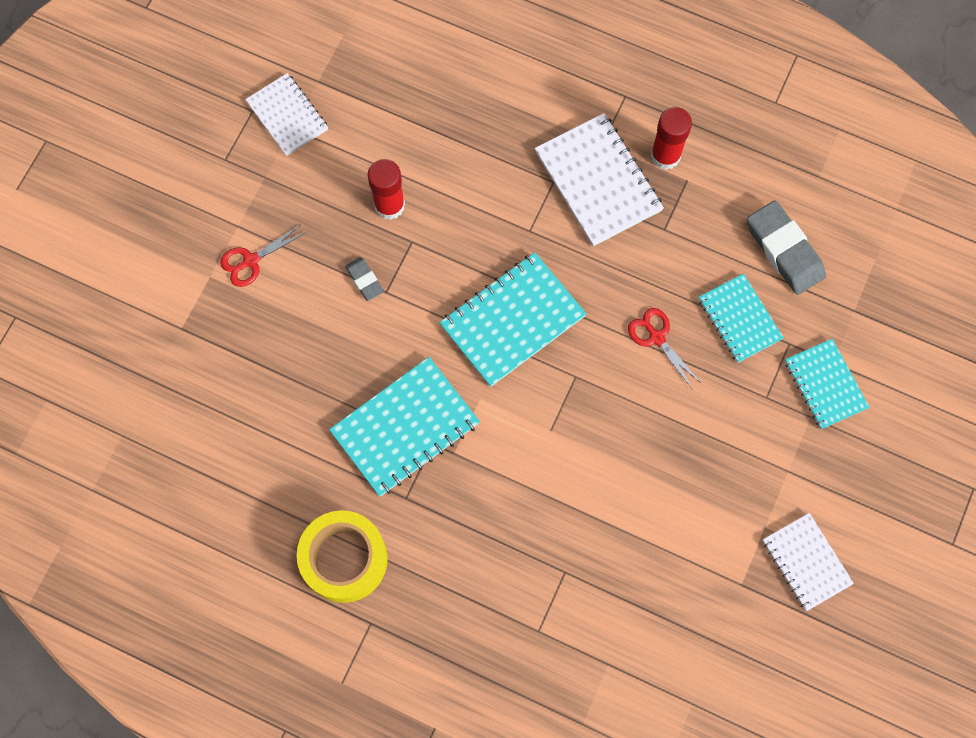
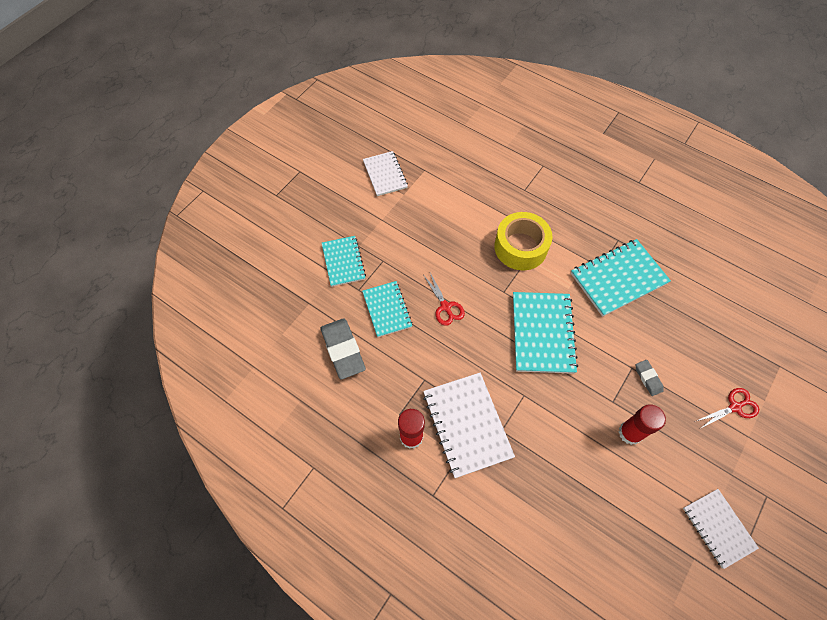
camera: 170 degrees left, 10 degrees down
yellow tape [297,510,388,603] -> yellow tape moved to [494,212,553,270]
turquoise notebook [439,252,586,387] -> turquoise notebook turned 60 degrees counterclockwise [513,292,578,374]

